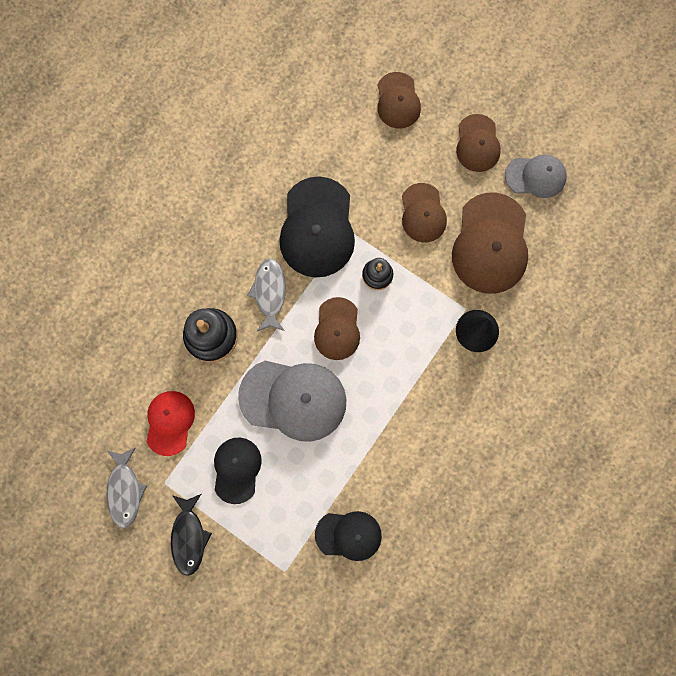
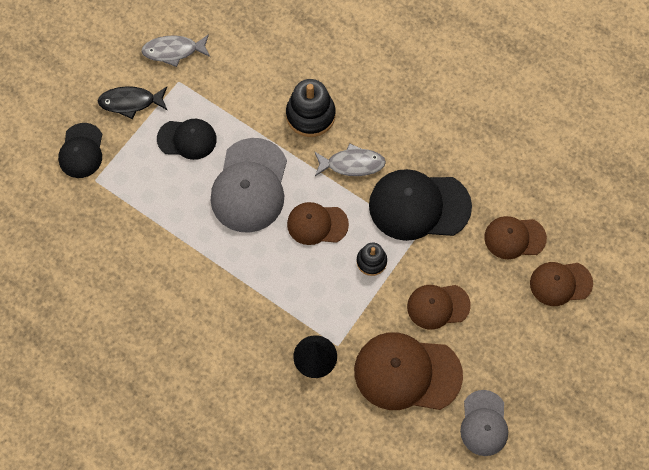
camera: 90 degrees right, 10 degrees down
red cap [146,391,195,456] -> none
black cap [315,511,382,561] -> black cap moved to [58,123,102,178]
brown cap [456,114,501,172] -> brown cap moved to [484,216,547,259]

